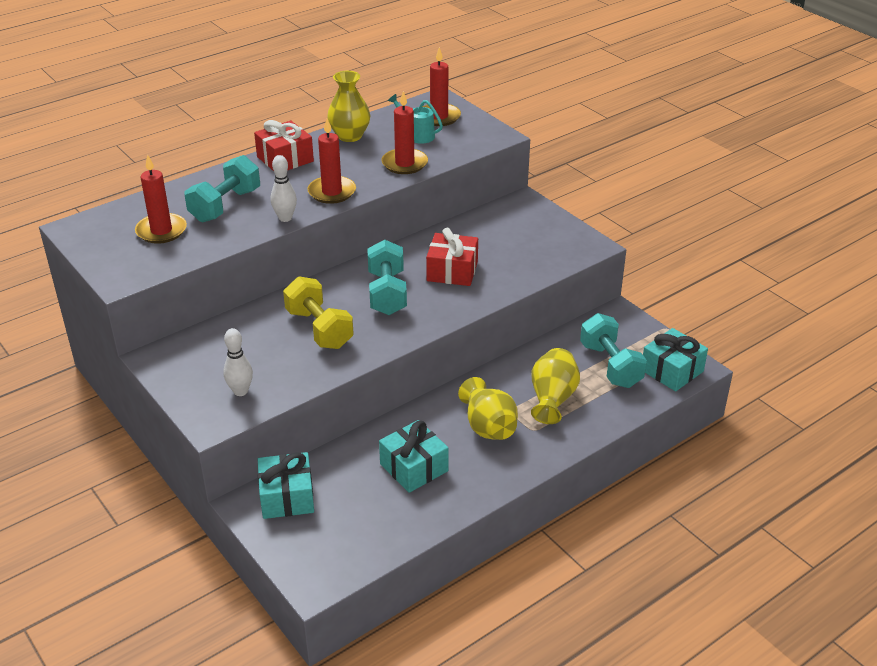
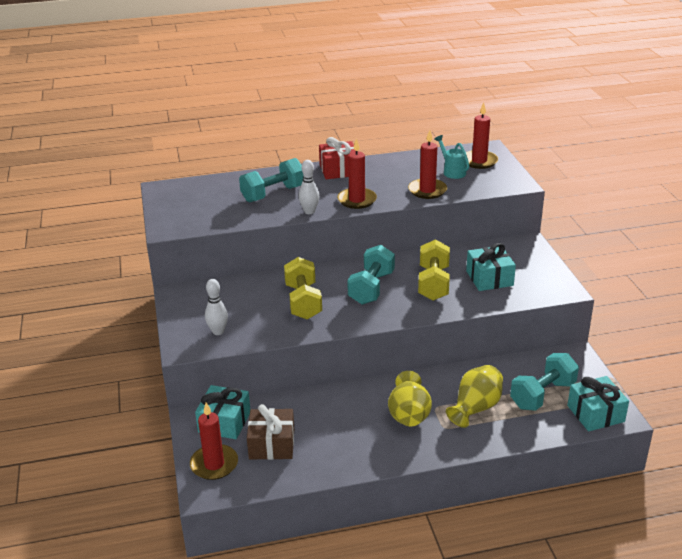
camera: 25 degrees right, 5 degrees down
red candle [135,154,187,244] -> red candle moved to [190,402,238,480]
yellow vase [327,71,370,142] -> none
turquoise gift [379,420,449,493] -> turquoise gift moved to [466,243,516,291]
red gift [426,228,478,286] -> yellow dumbbell [418,239,450,301]
turquoise dumbbell [580,313,647,388] -> turquoise dumbbell turned 45 degrees clockwise [510,353,579,411]
none -> brown gift [247,404,294,460]

